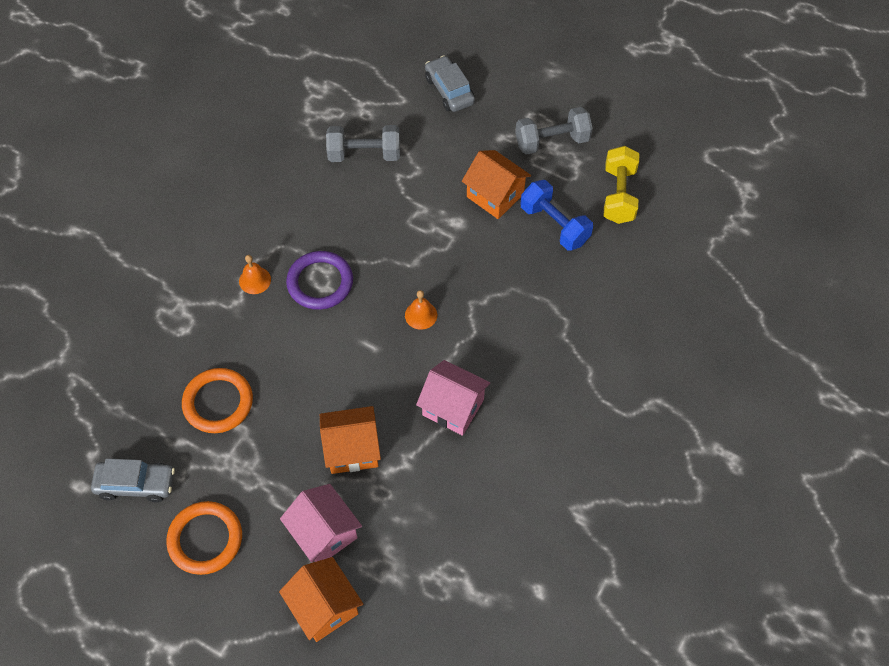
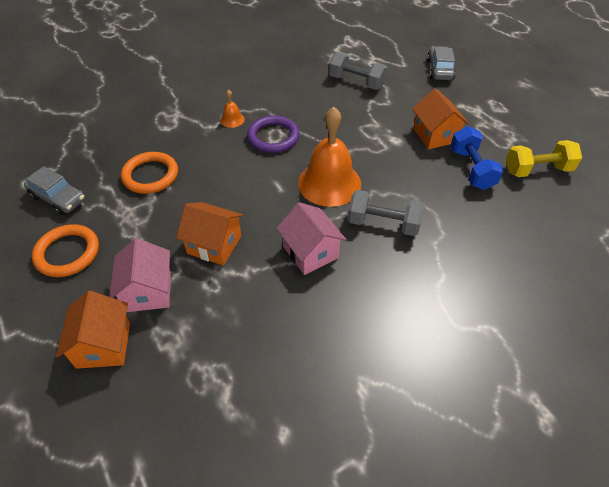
camera: 30 degrees right, 10 degrees down
orange bell [405,290,437,330] -> orange bell [298,107,361,207], size x2.32
grey dumbbell [515,107,593,155] -> grey dumbbell moved to [347,190,424,236]
yellow dumbbell [604,146,639,224] -> yellow dumbbell turned 45 degrees clockwise [506,140,582,177]

